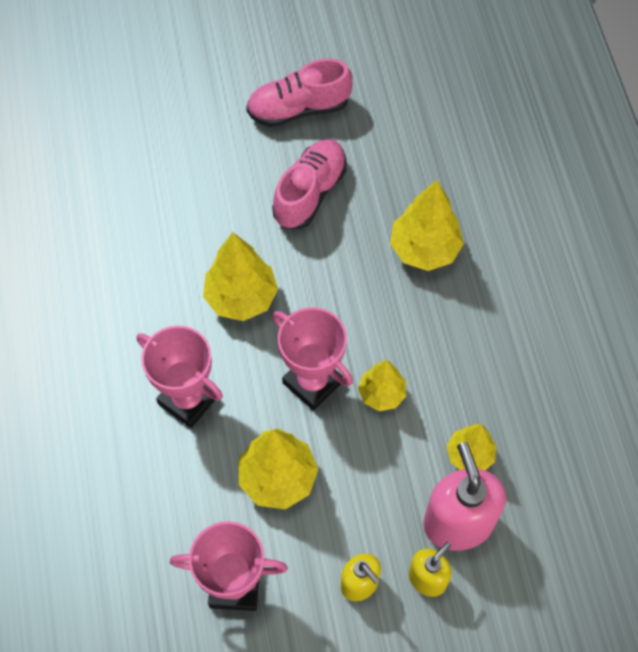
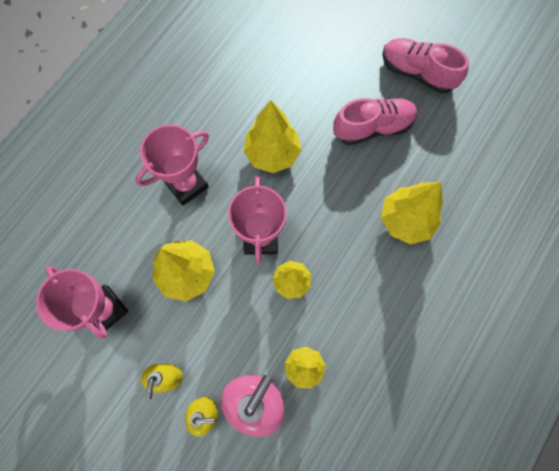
camera: 45 degrees right, 10 degrees up
pink trophy [137,325,223,428] -> pink trophy turned 60 degrees clockwise [135,124,209,206]

